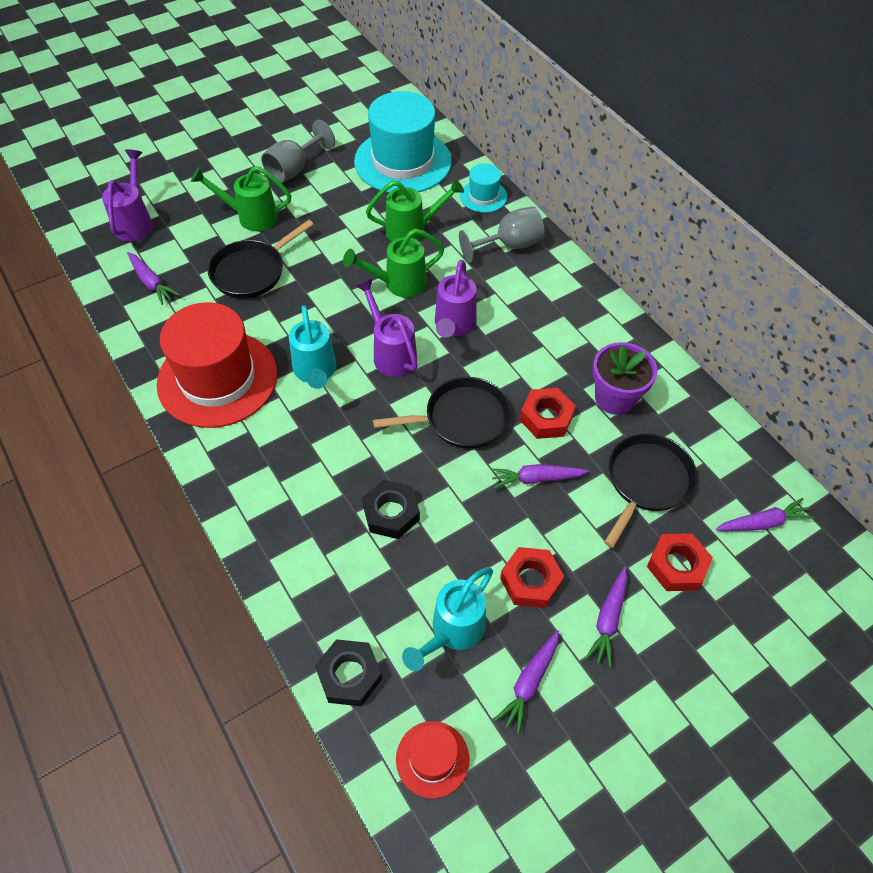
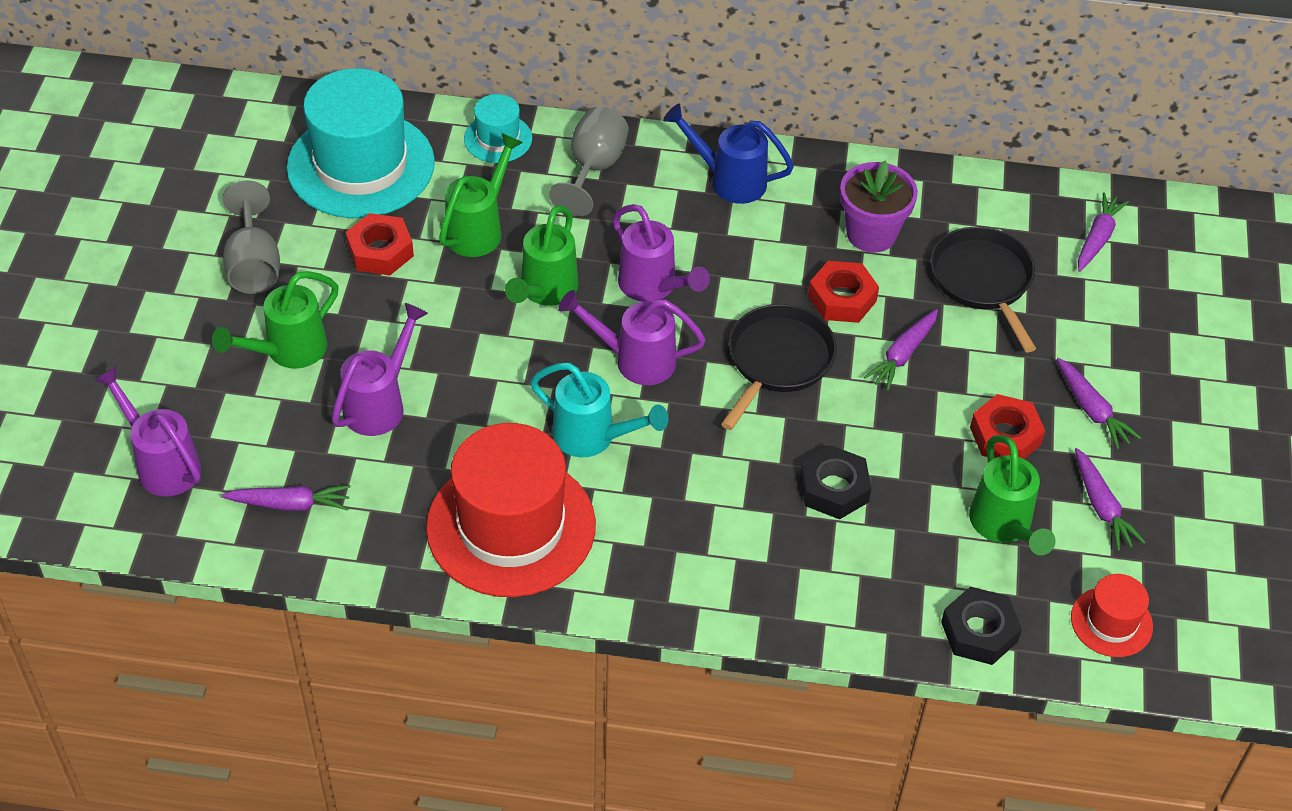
camera: 50 degrees left, 5 degrees down
black pan [208,220,314,298] -> purple watering can [332,303,428,436]
turquoise watering can [402,567,493,671] -> green watering can [969,435,1055,555]
red nut [647,533,713,591] -> red nut moved to [346,213,414,275]
none -> blue watering can [663,104,794,204]

